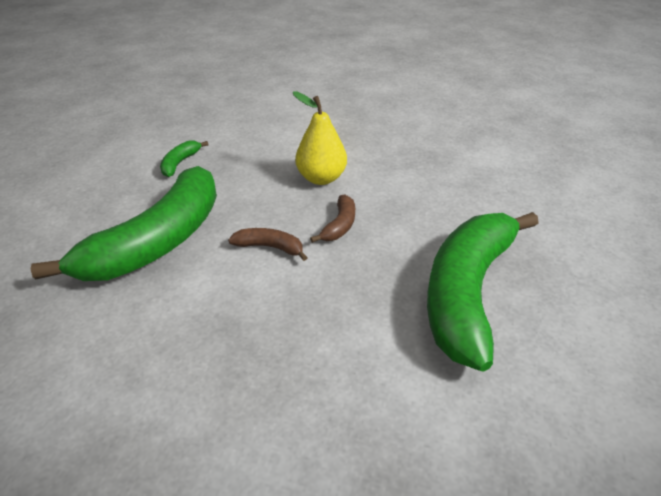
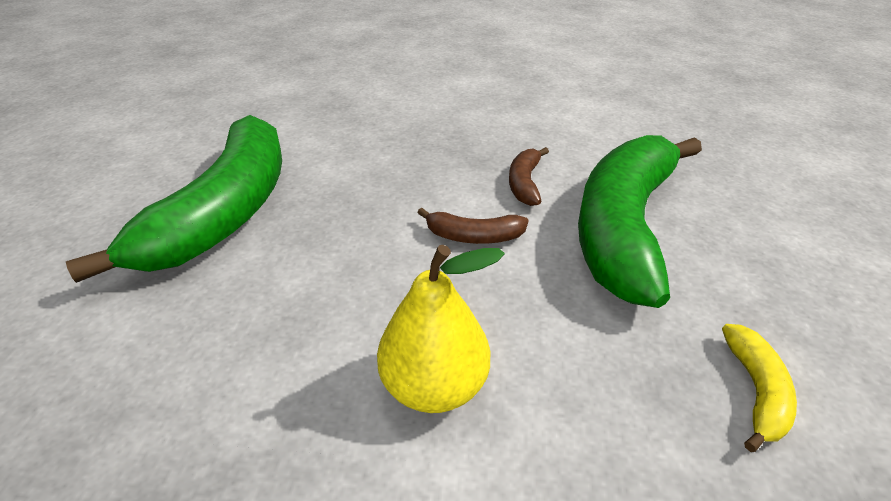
camera: 170 degrees right, 0 degrees up
green banana [160,141,209,177] -> yellow banana [722,324,797,452]
brown banana [310,195,355,243] -> brown banana moved to [509,147,549,206]

